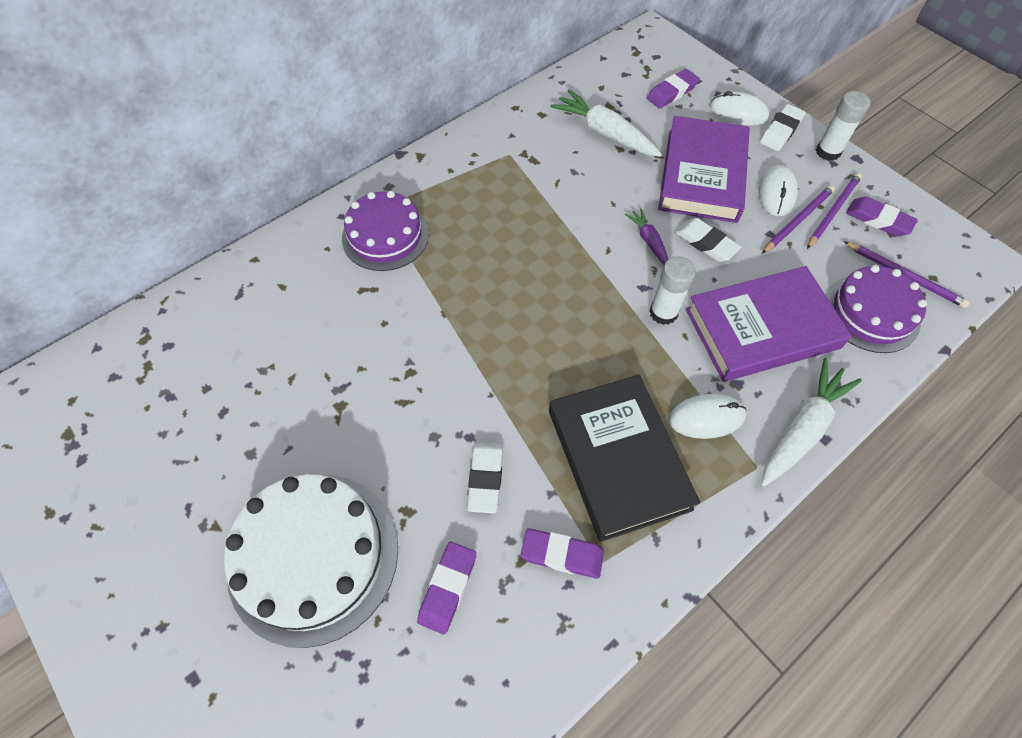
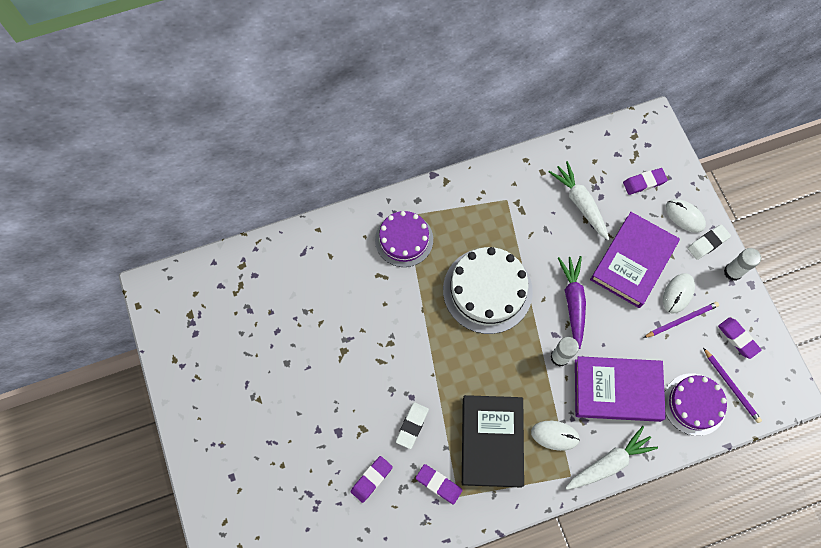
camera: 20 degrees right, 10 degrees up
white cake [224,474,398,648] -> white cake moved to [443,247,533,334]
purple carrot [625,208,668,264] -> purple carrot [558,256,586,349], size x1.81
white eraser [675,218,741,262] -> none
purple pencil [807,173,862,249] -> none

